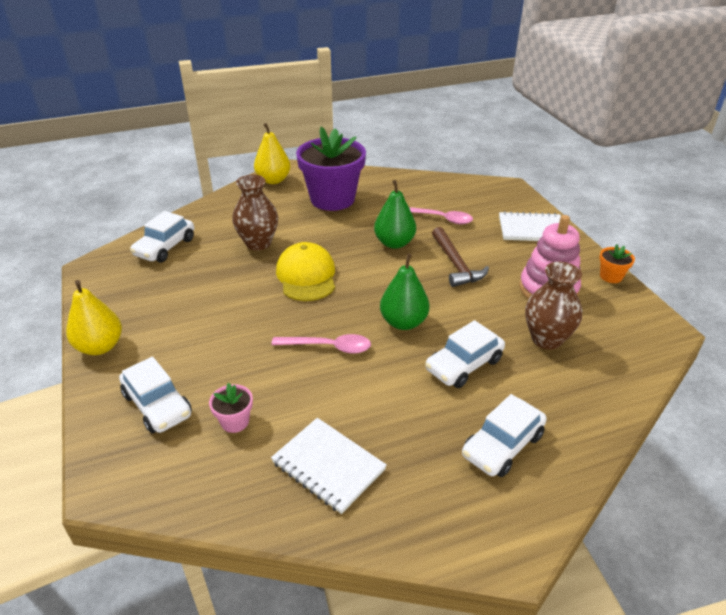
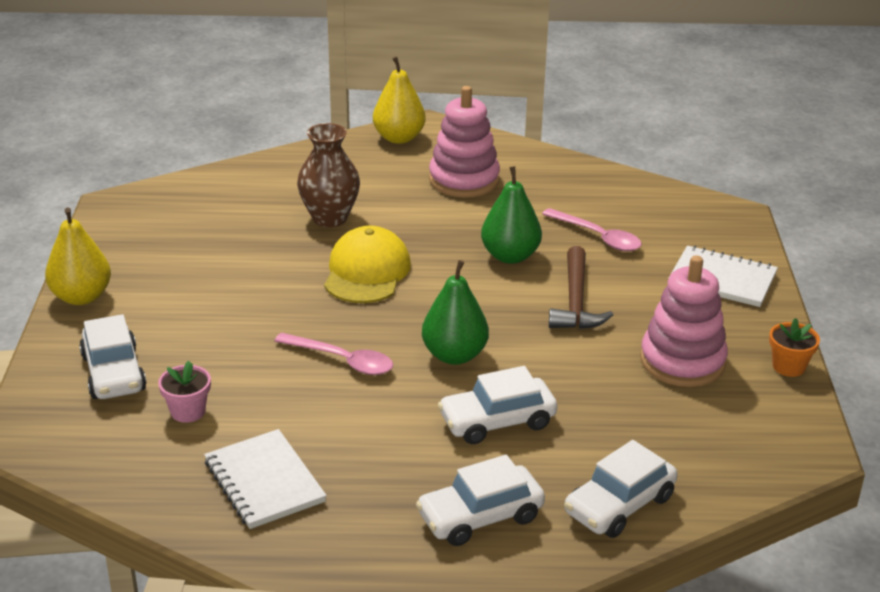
camera: 20 degrees right, 5 degrees down
white car [130,211,194,262] -> white car moved to [564,440,678,538]
purple flower pot [296,127,366,211] -> pink stacking toy [429,86,500,198]
brown vase [525,262,582,350] -> none

